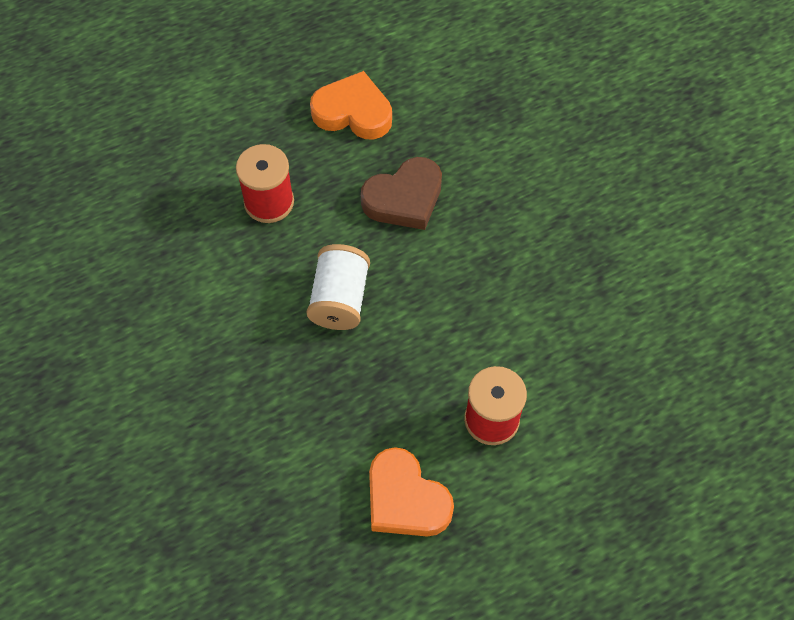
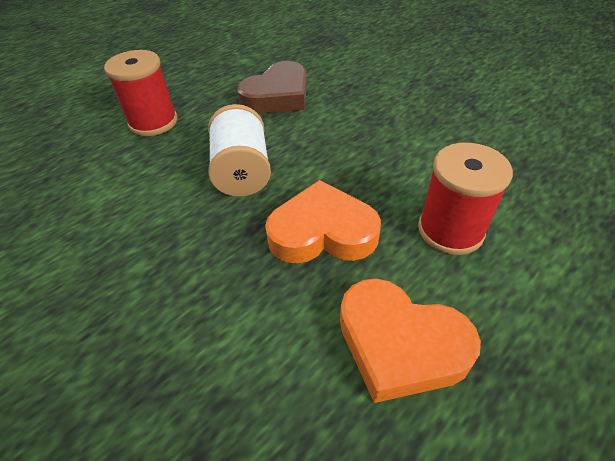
camera: 15 degrees left, 15 degrees down
orange heart [310,71,392,139] -> orange heart moved to [265,180,381,264]

